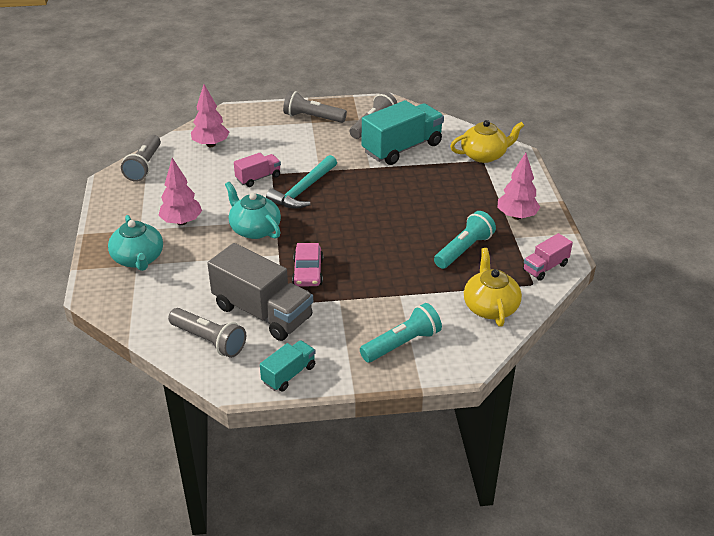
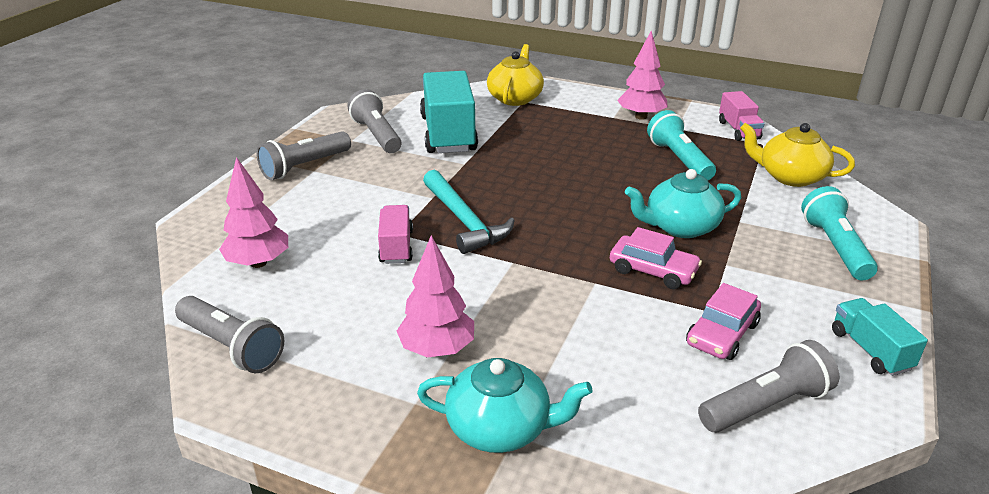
camera: 60 degrees left, 5 degrees down
grey truck [207,243,313,341] -> pink car [686,283,761,360]
turquoise teapot [225,182,281,239] -> turquoise teapot moved to [625,169,741,238]

